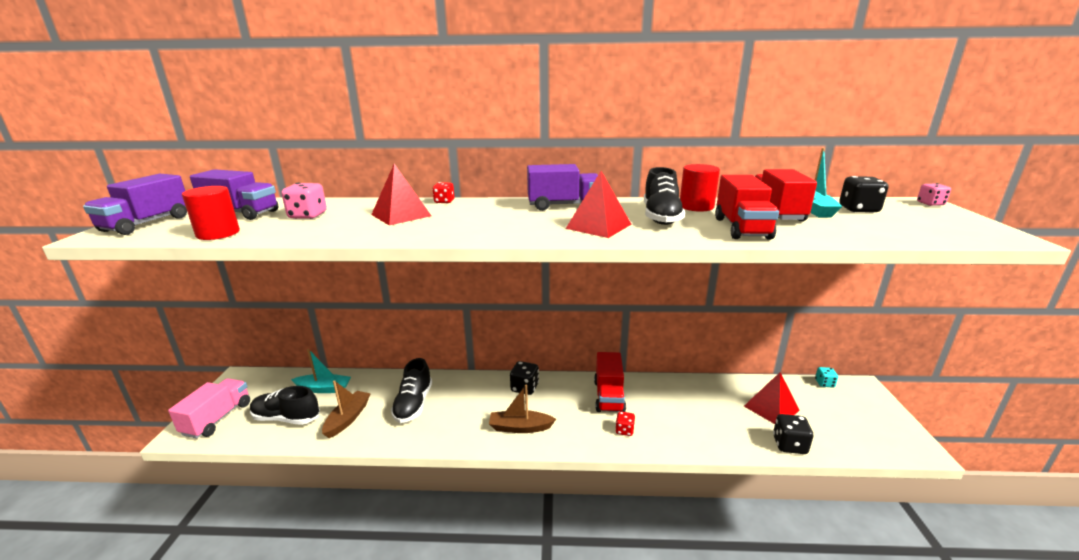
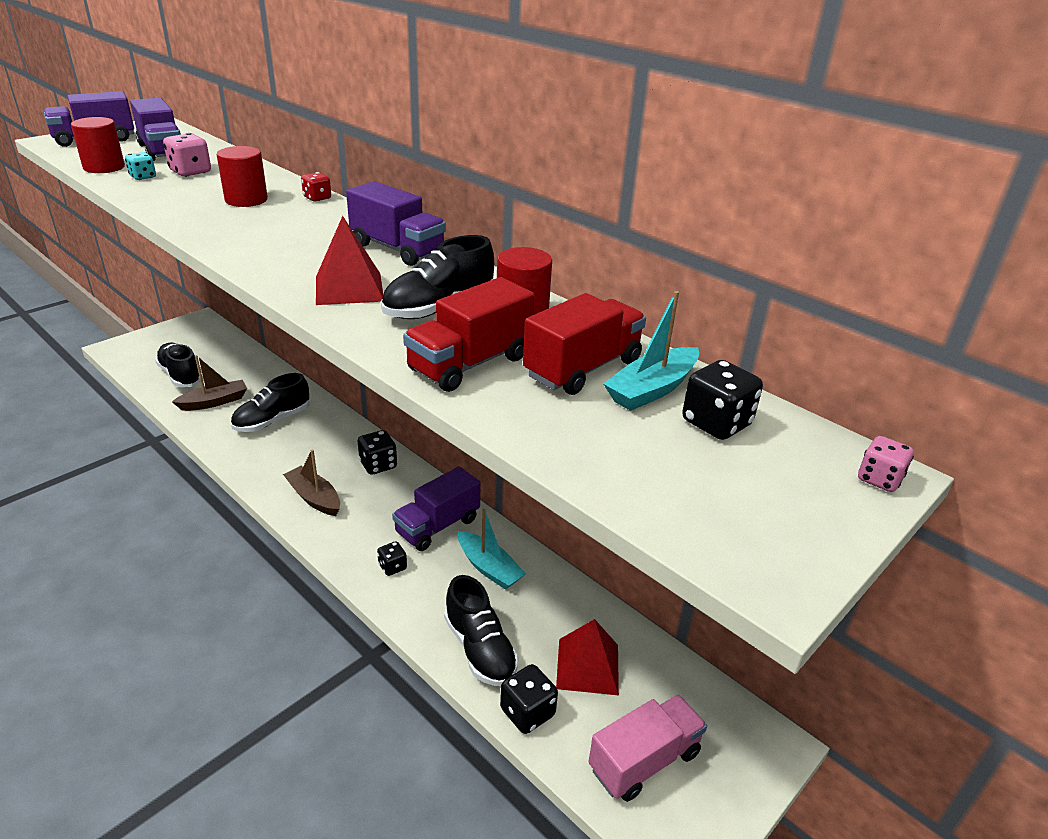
camera: 40 degrees right, 10 degrees up
pink truck [168,378,250,438] -> pink truck moved to [588,695,707,802]
turquoise boat [291,349,351,393] -> turquoise boat moved to [458,509,526,589]
red pyramid [371,164,431,226] -> red cylinder [216,146,268,207]
red truck [594,352,626,412] -> purple truck [392,466,480,551]
red dice [615,411,635,436] -> black dice [377,541,407,576]
turquoise dice [815,367,838,387] -> turquoise dice moved to [125,152,156,180]
none -> black shoe [444,575,518,686]

